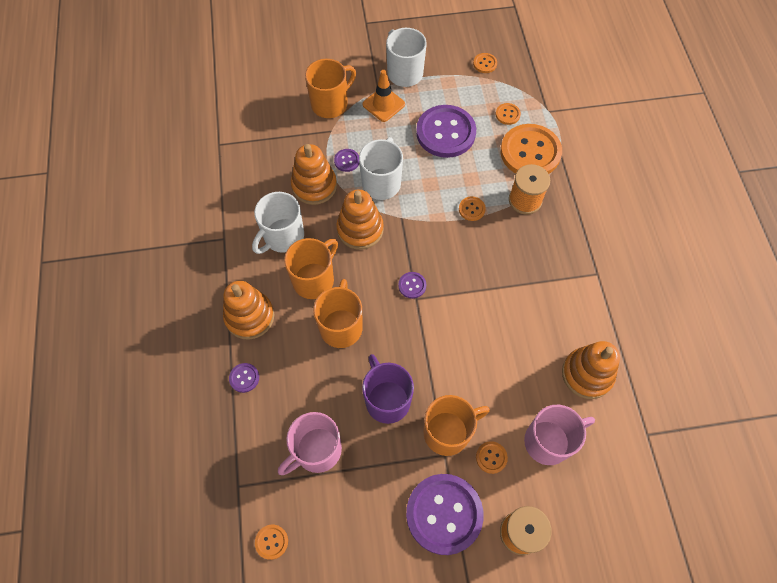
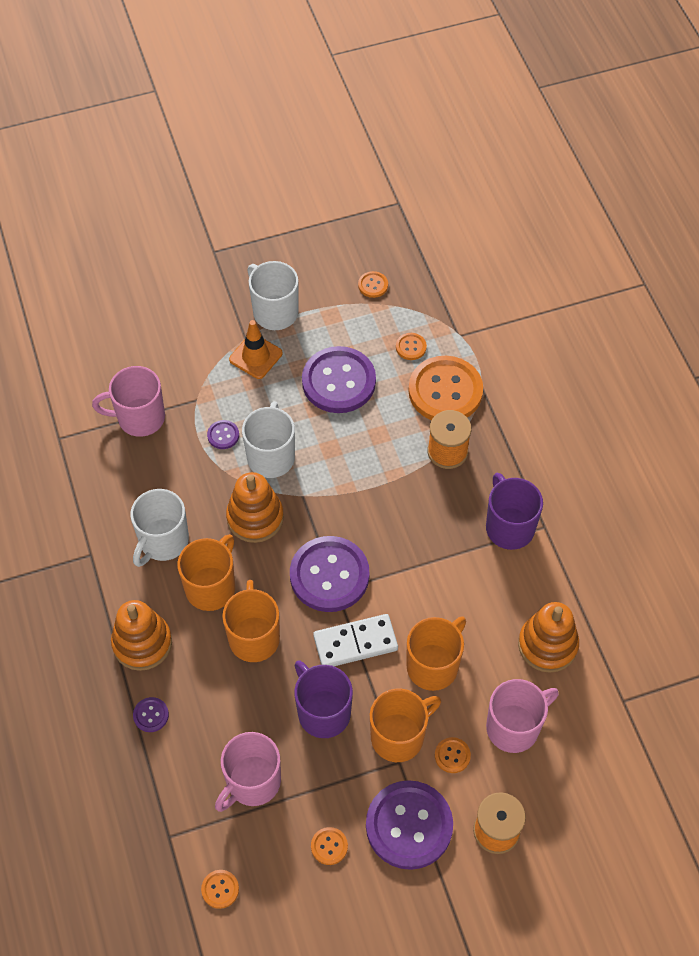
camera: 10 degrees left, 5 degrees down
orange stacking toy [291,144,337,205] -> none
orange mug [305,59,356,118] -> orange mug moved to [407,617,466,691]
purple button [398,272,426,299] -> purple button [290,536,369,612], size x2.37
orange button [459,197,486,221] -> orange button moved to [311,827,348,865]
none -> pink mug [92,366,165,437]
none -> white domino [313,614,398,666]
none -> purple mug [486,473,543,550]

